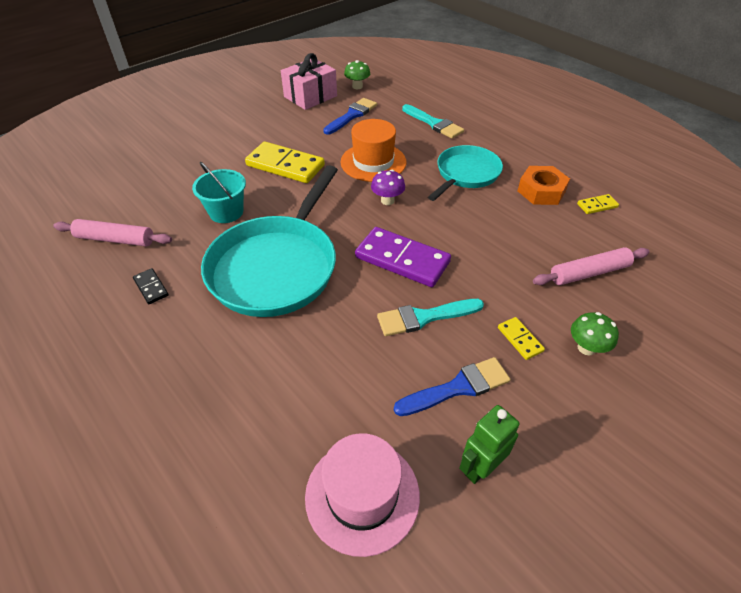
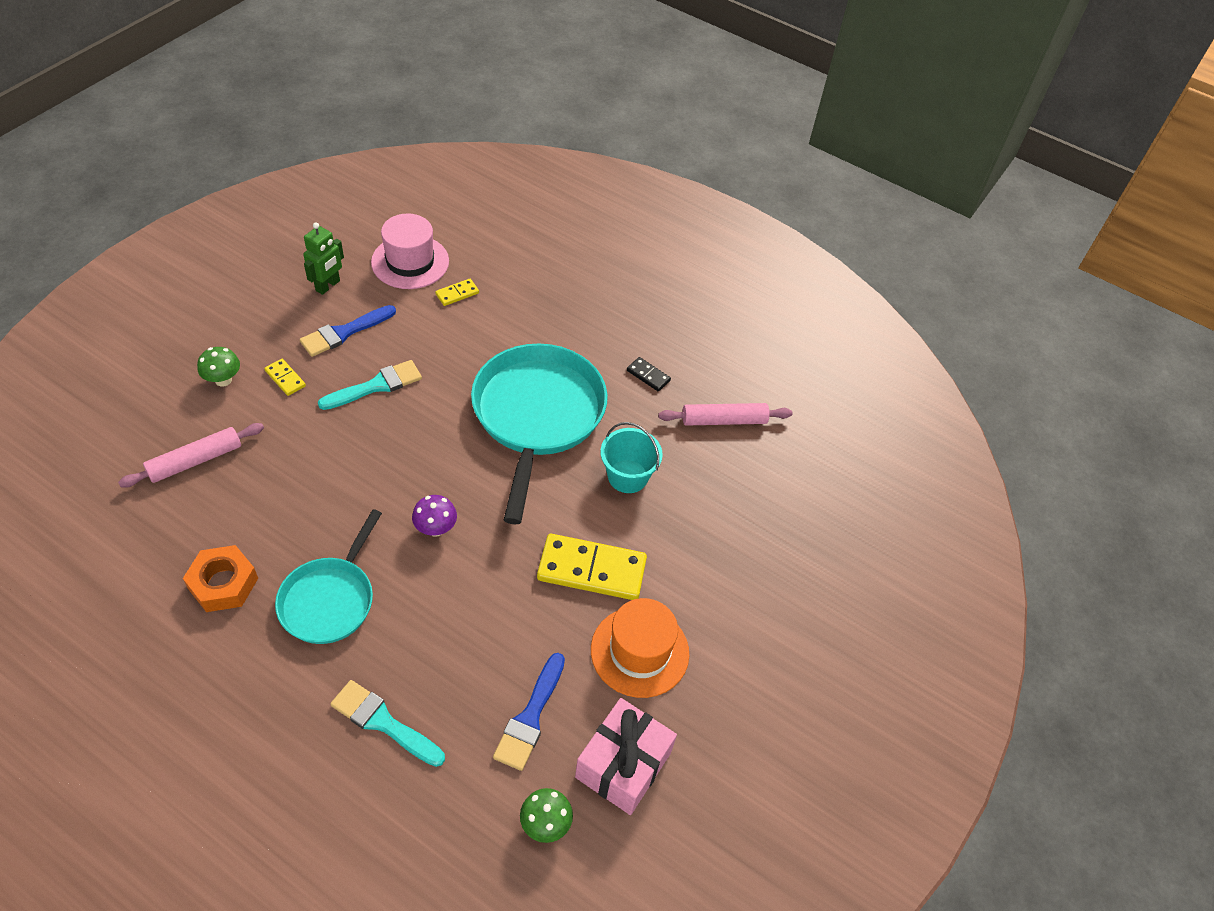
camera: 160 degrees right, 5 degrees up
orange hat [341,119,406,182] -> orange hat moved to [591,598,689,698]
purple domino [355,227,451,287] -> none
yellow domino [577,194,619,214] -> yellow domino moved to [435,279,479,306]

